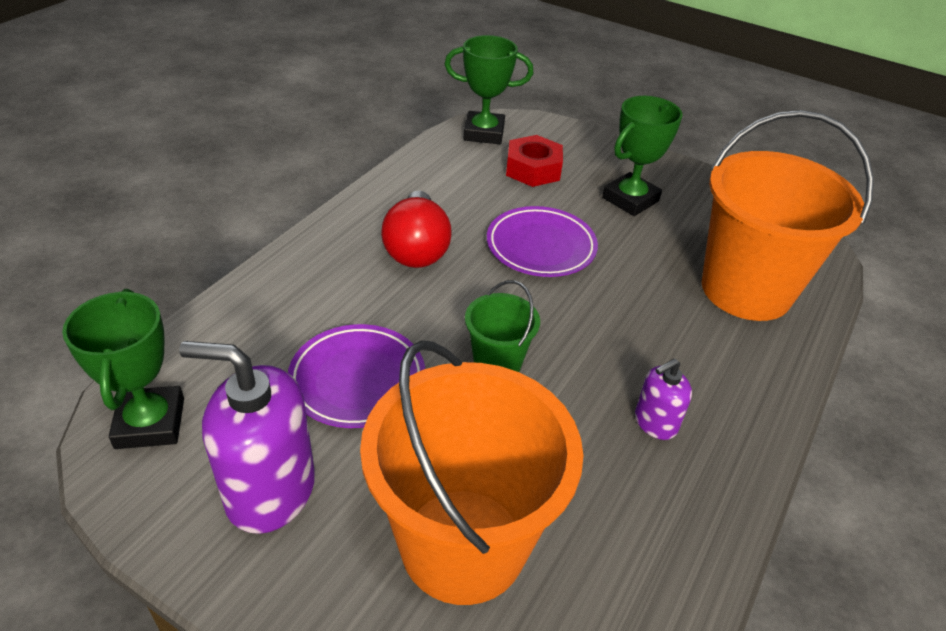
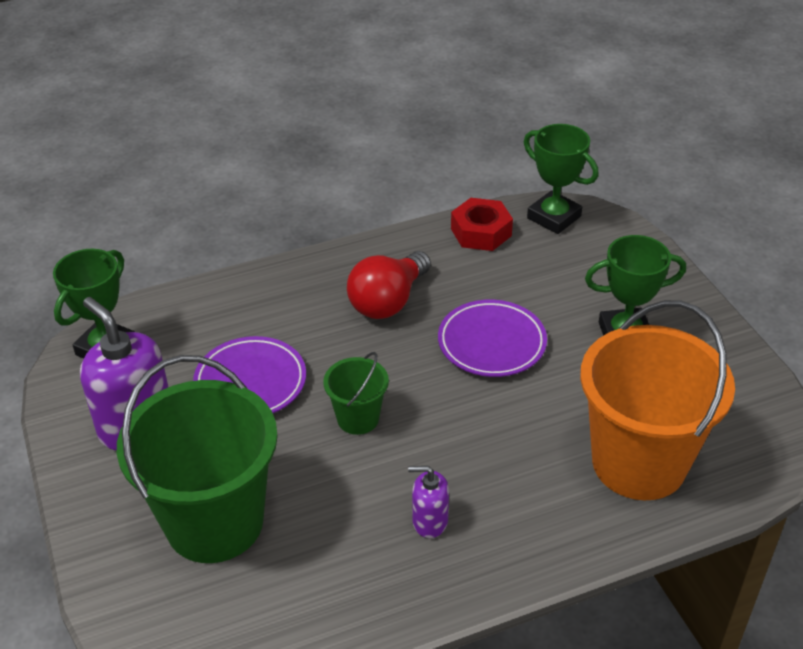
camera: 40 degrees right, 0 degrees up
orange bucket [360,340,583,605] -> green bucket [117,355,278,563]
red nut [506,135,563,187] -> red nut moved to [451,198,513,251]

